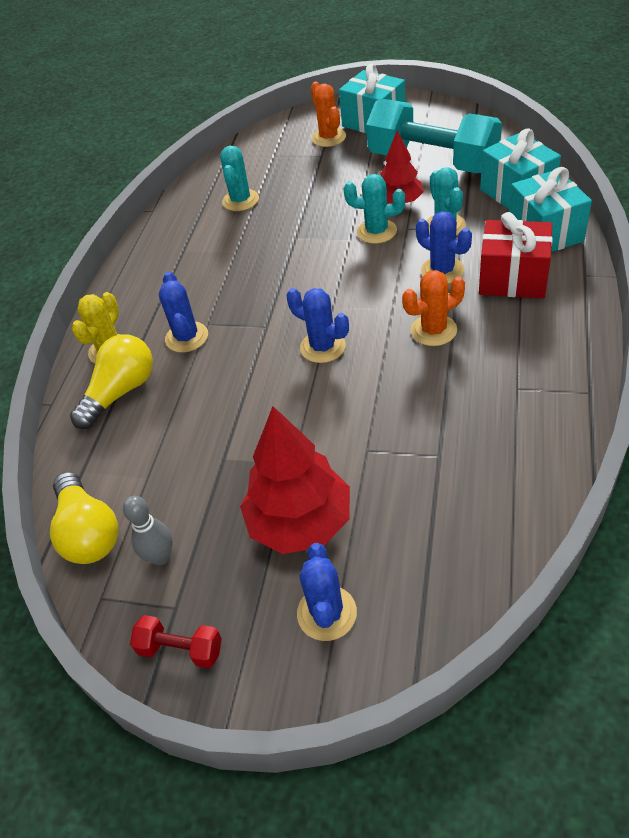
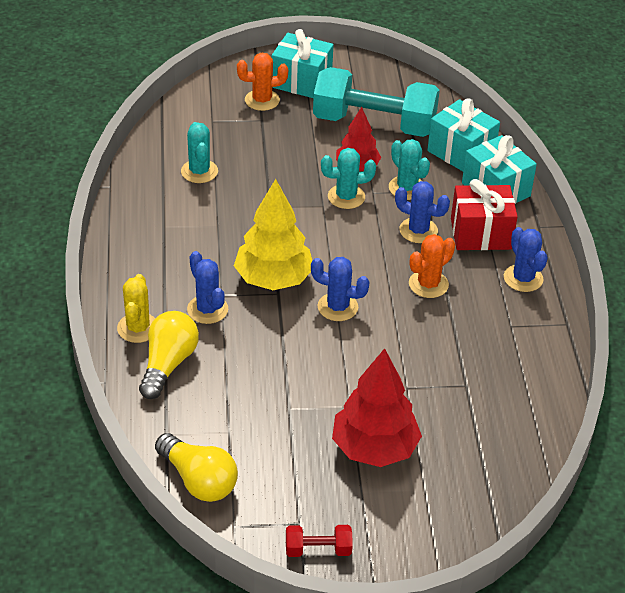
camera: 25 degrees left, 5 degrees down
grey bowling pin [123,496,173,565] -> none
blue cactus [297,543,357,641] -> blue cactus moved to [504,227,548,292]
orange cactus [311,82,346,147] -> orange cactus turned 60 degrees counterclockwise [237,53,288,111]
none -> yellow tree [234,179,312,290]

